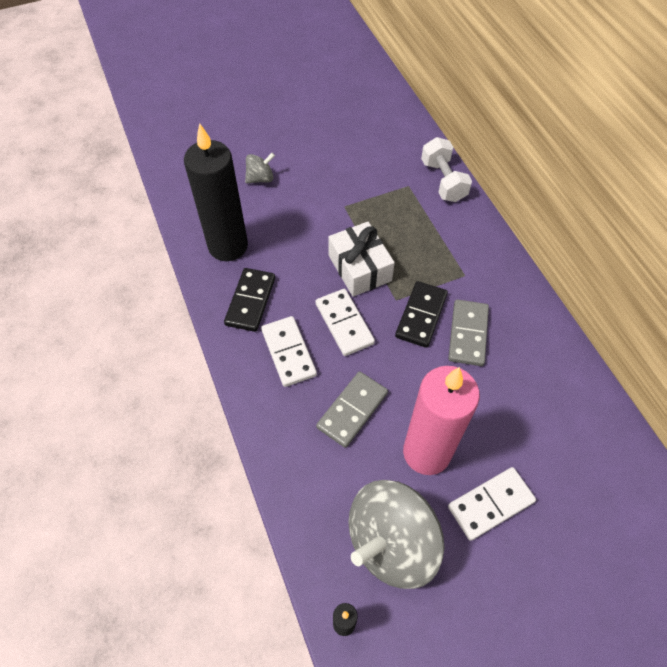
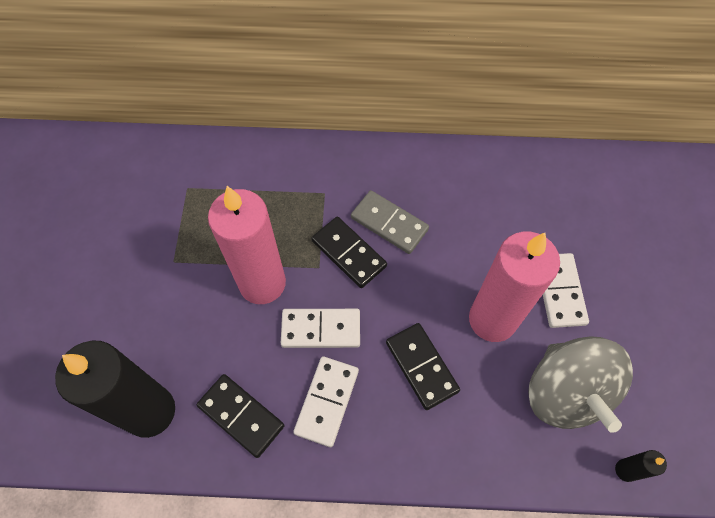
camera: 65 degrees left, 5 degrees up
grey spinning top [245,153,275,183] -> none
white domino [261,316,317,387] -> white domino turned 75 degrees counterclockwise [293,356,359,447]
grey domino [316,371,388,448] -> black domino [386,323,460,410]
white gift [328,222,395,297] -> pink candle [208,186,286,304]
white dumbbell [421,137,472,202] -> none

